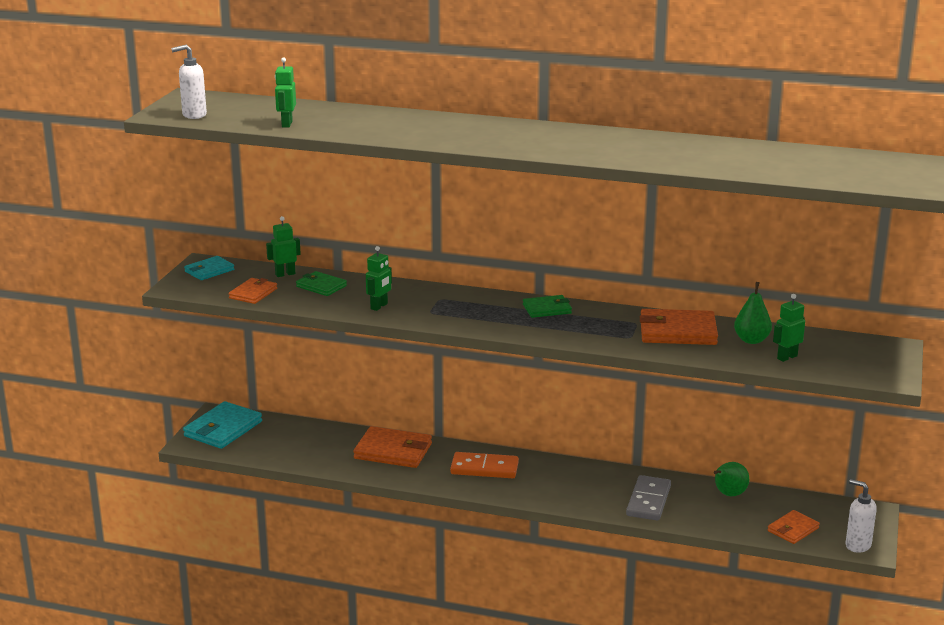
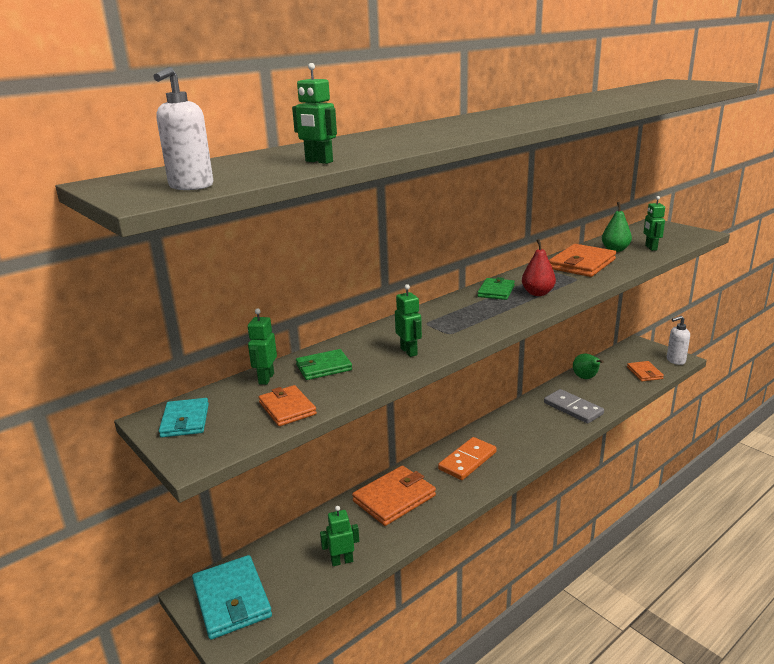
camera: 55 degrees left, 0 degrees up
none -> green robot [320,506,359,566]
none -> red pear [522,239,556,296]

